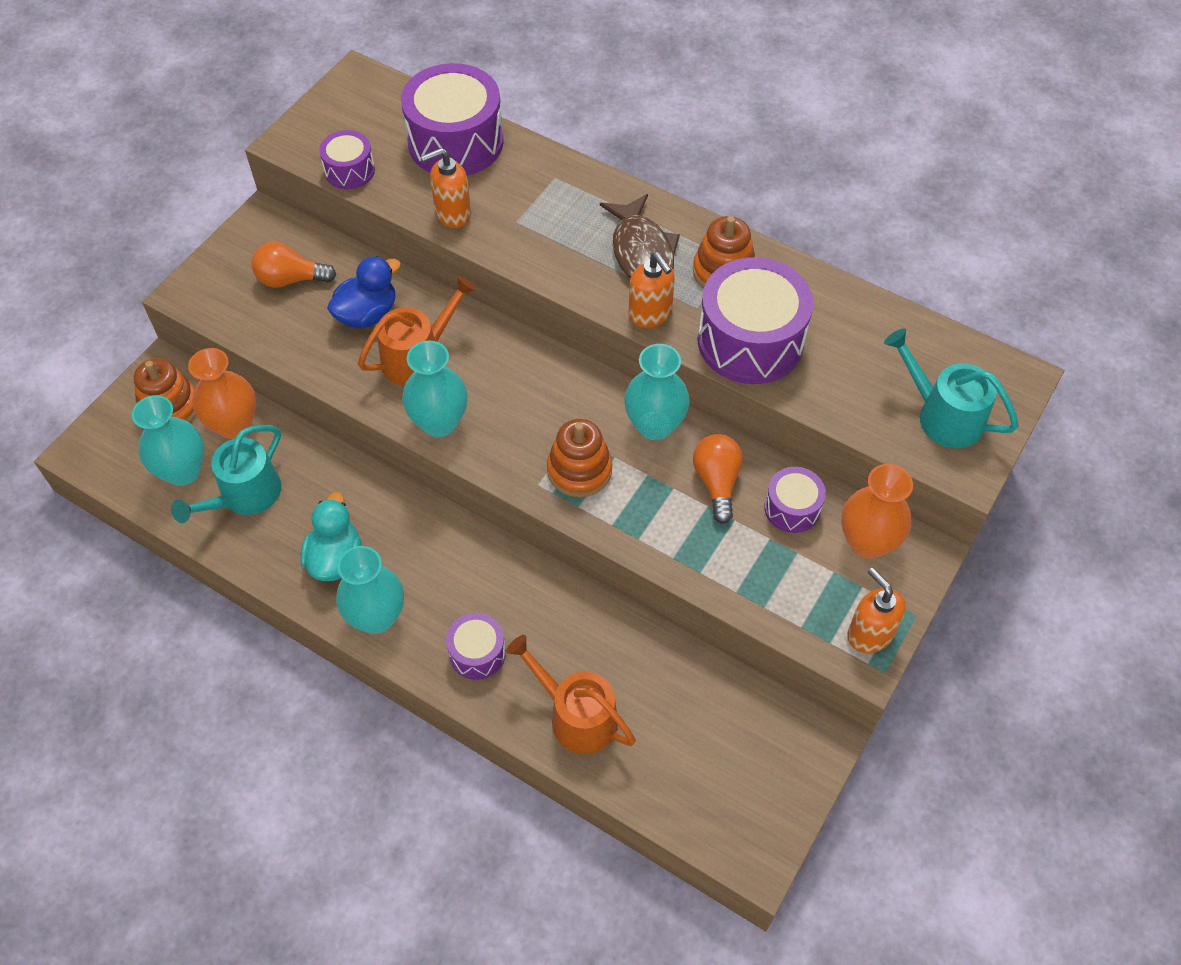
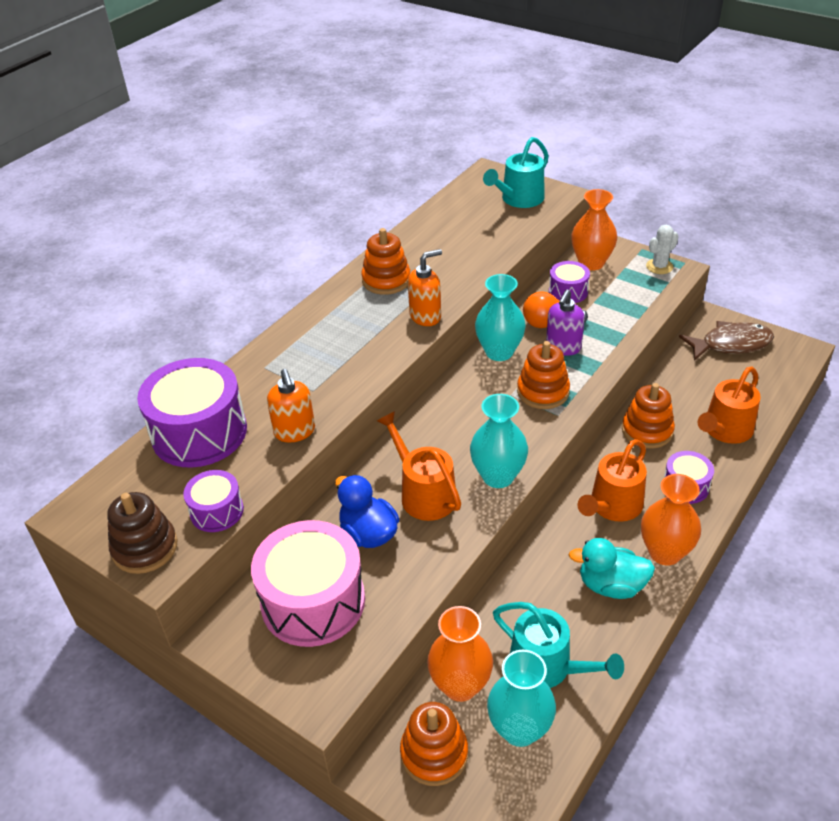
camera: 85 degrees left, 15 degrees down
orange light bulb [252,242,336,288] -> pink drum [251,520,365,647]
turquoise vase [336,546,404,634] -> orange vase [641,474,701,565]
brown fish [600,194,680,279] -> brown fish moved to [679,321,774,361]
purple drum [698,257,813,384] -> none
orange soap dispenser [847,568,906,653] -> white cactus [646,225,679,274]
none -> brown stacking toy [107,492,177,574]
none -> purple soap dispenser [546,290,585,356]
none -> orange watering can [578,439,647,522]
none -> orange stacking toy [622,383,675,448]

